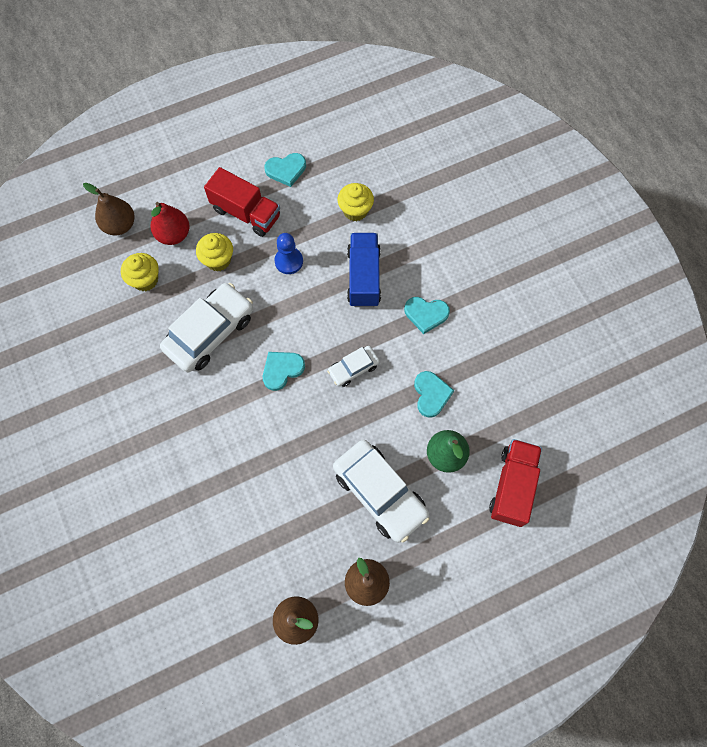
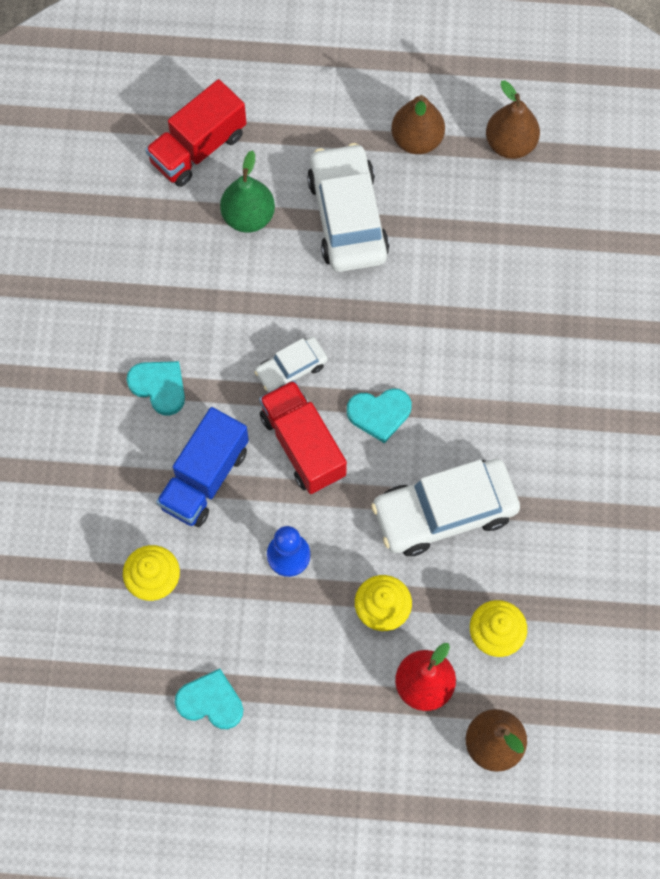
camera: 150 degrees left, 0 degrees up
red truck [204,167,280,237] -> red truck moved to [259,380,347,494]
white car [327,346,380,387] -> white car turned 150 degrees clockwise [254,337,328,392]
turquoise heart [414,371,454,418] -> none

